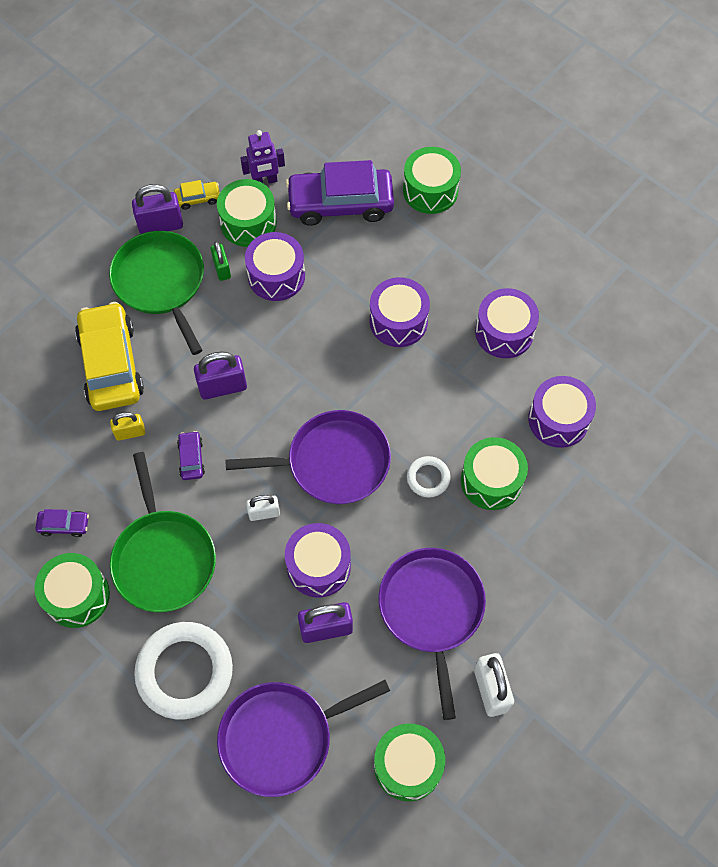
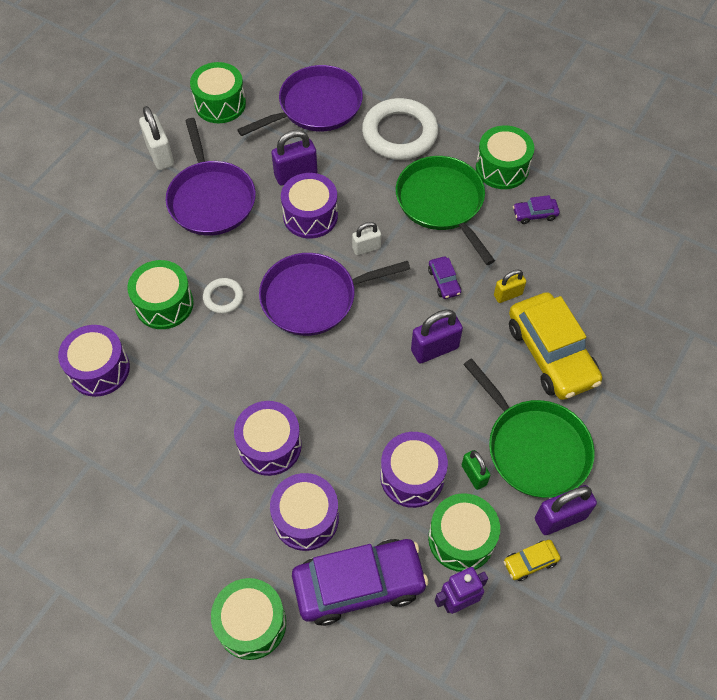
camera: 170 degrees right, 5 degrees down
purple drum [475,288,539,358] -> purple drum moved to [270,473,339,551]

